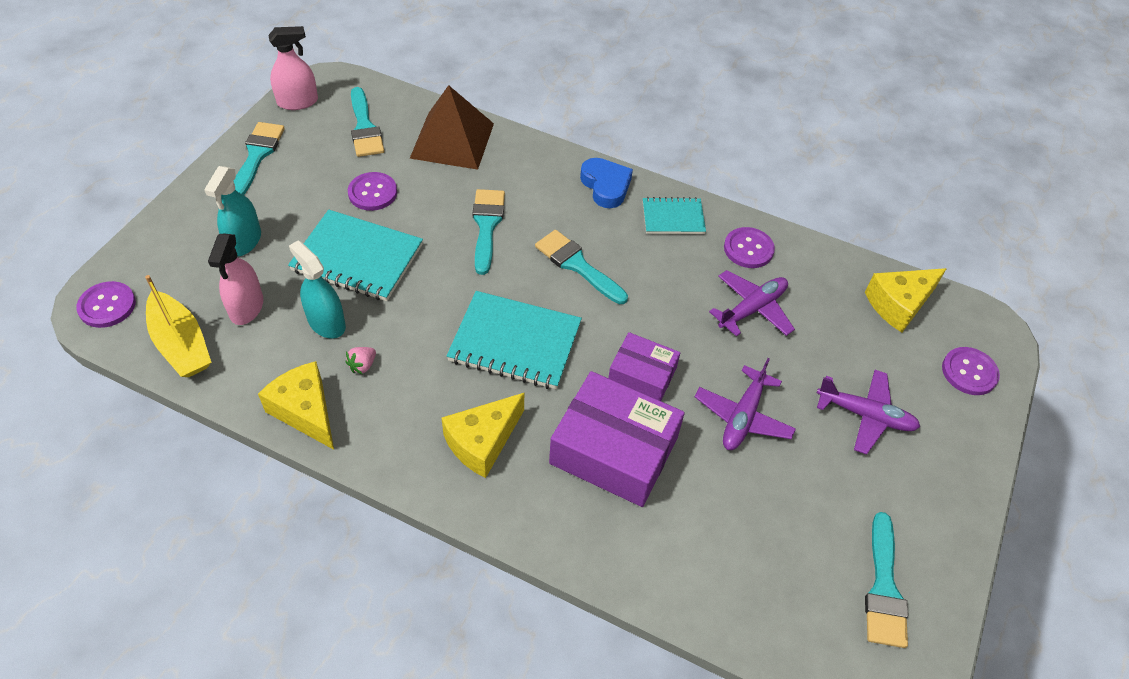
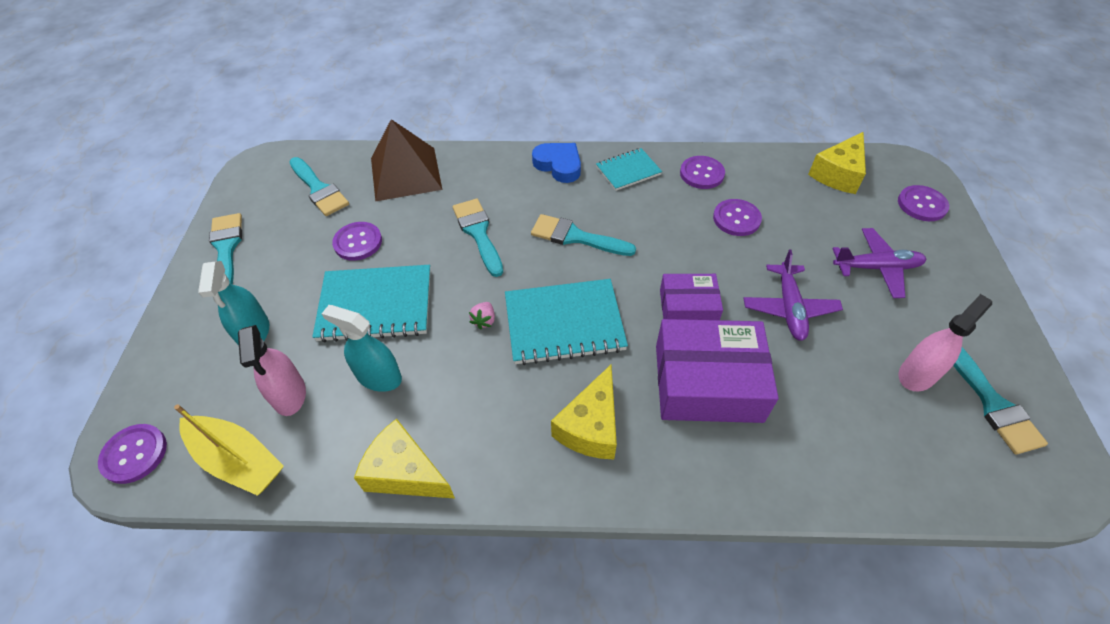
camera: 20 degrees left, 0 degrees up
pink spray bottle [268,26,318,110] -> pink spray bottle moved to [898,294,992,391]
pink strawberry [345,347,376,375] -> pink strawberry moved to [469,302,495,330]
purple plane [709,270,795,336] -> purple button [713,199,762,236]

